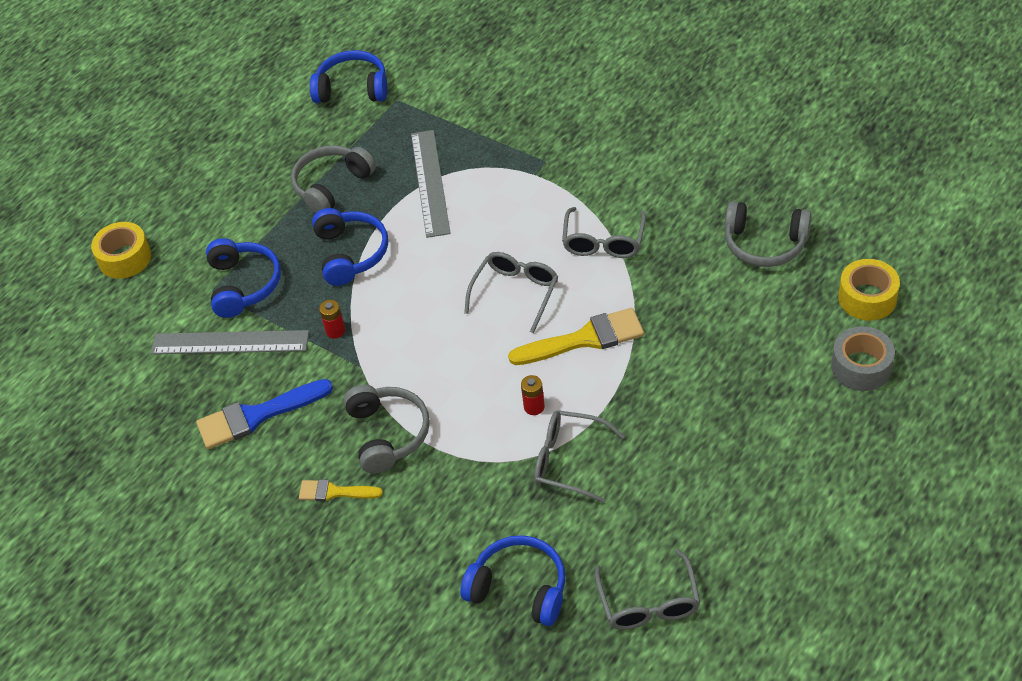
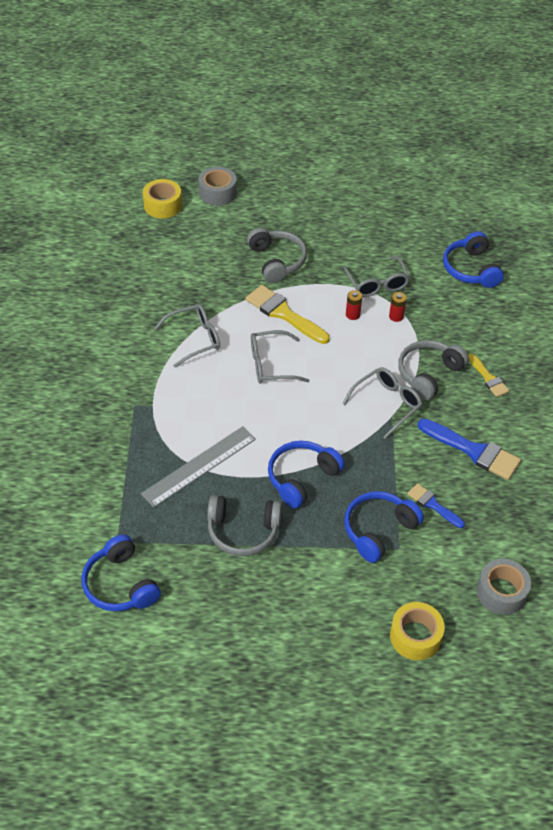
camera: 130 degrees left, 0 degrees up
grey ruler [151,330,309,354] -> blue brush [407,483,465,528]
red battery [319,300,345,339] -> red battery moved to [389,292,407,322]
grey glasses [595,549,700,630] -> grey glasses moved to [343,367,422,439]
grey headphones [725,201,812,267] -> grey headphones moved to [247,228,307,283]
none -> grey tape [477,559,531,615]

